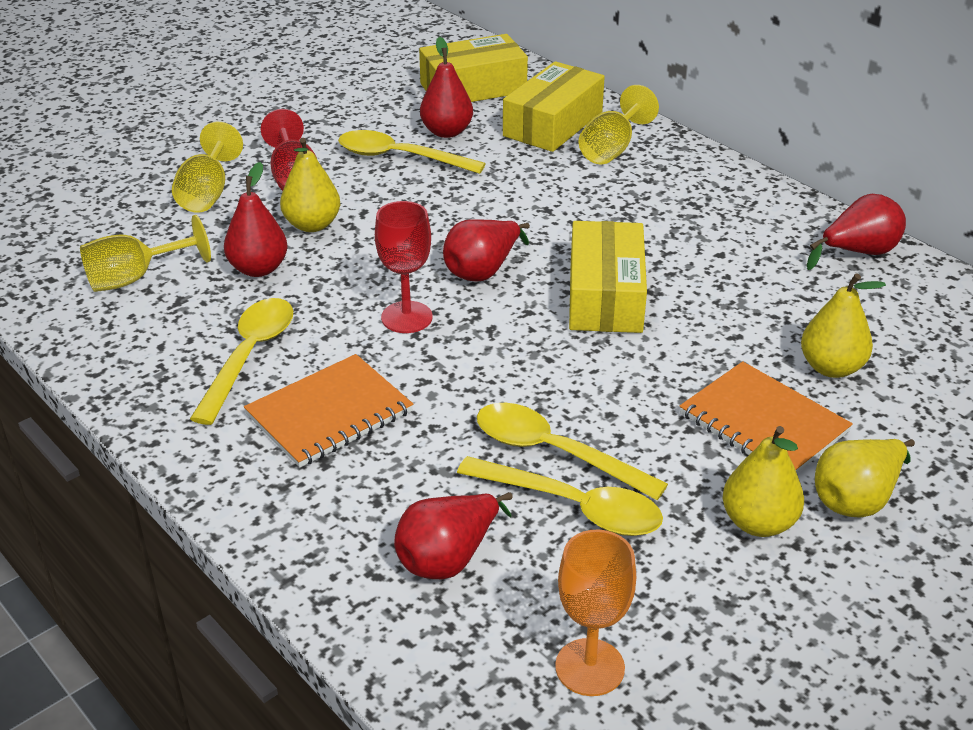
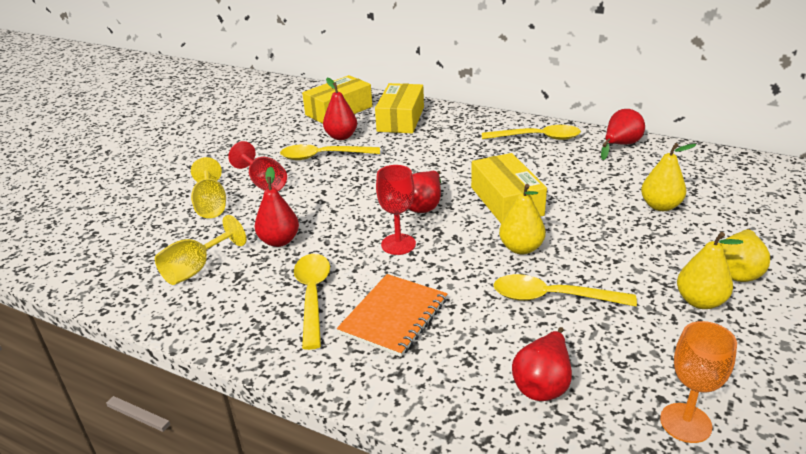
camera: 20 degrees left, 5 degrees down
yellow pear [280,138,340,232] -> yellow pear moved to [499,184,546,255]
yellow spoon [457,456,663,536] -> yellow spoon moved to [482,125,581,140]
yellow goblet [579,85,659,164] -> none
orange notebook [679,361,853,473] -> none

